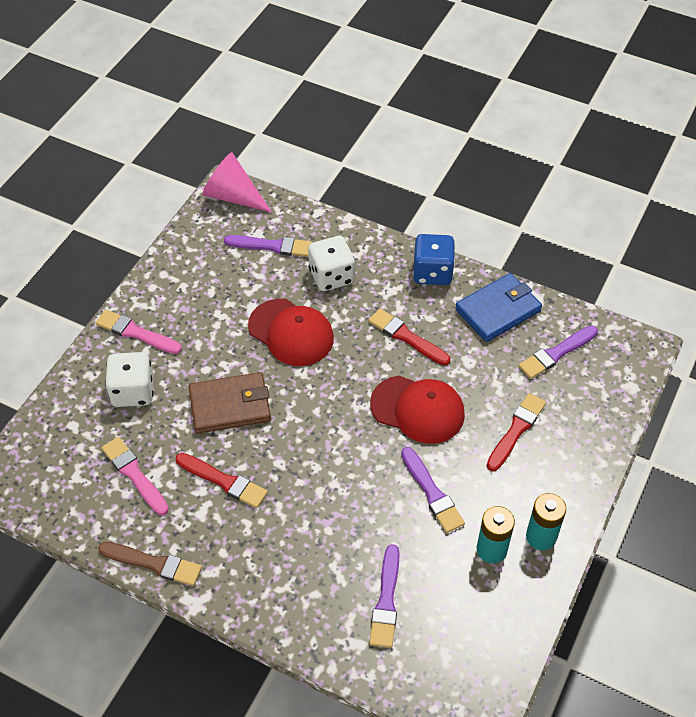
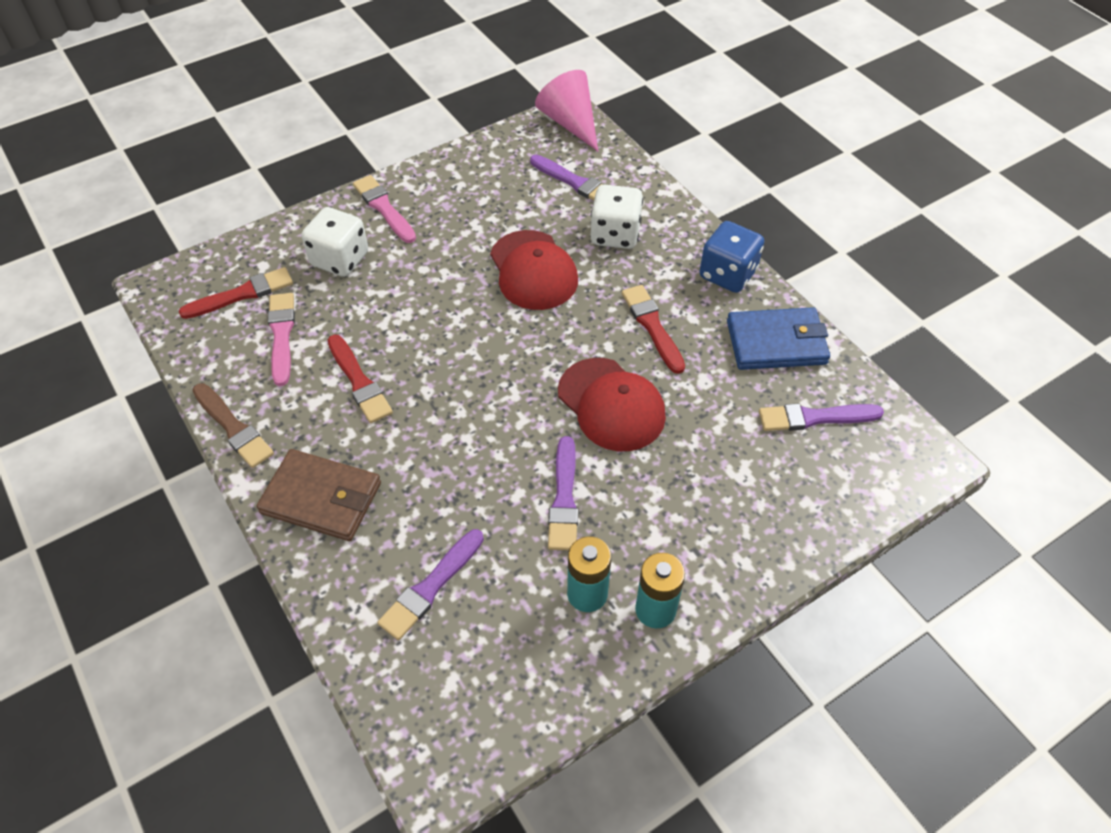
camera: 30 degrees right, 0 degrees up
brown wallet [188,372,271,434] -> brown wallet moved to [257,449,381,541]
red brush [487,393,546,471] -> red brush moved to [179,267,293,319]

